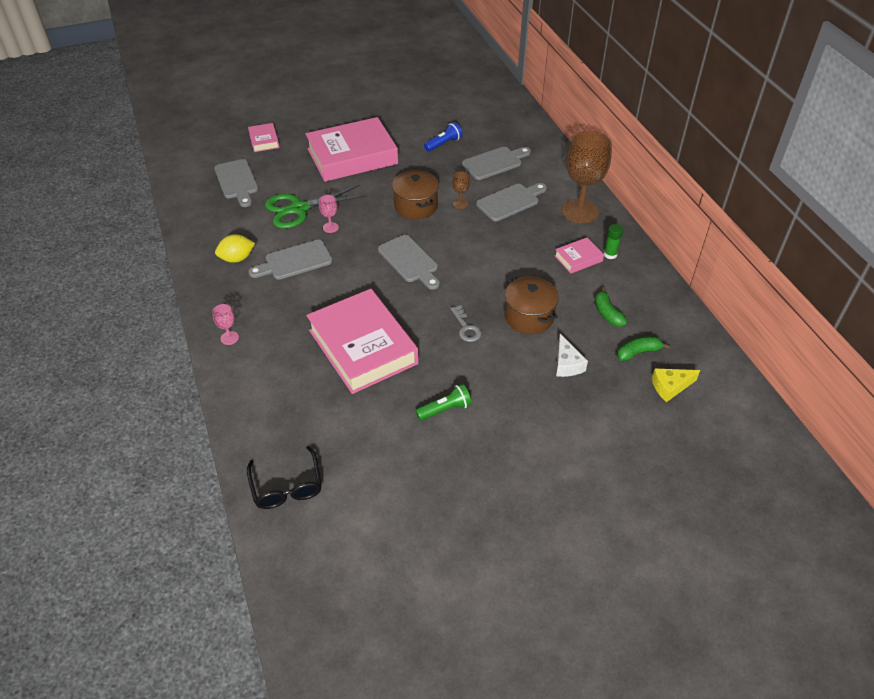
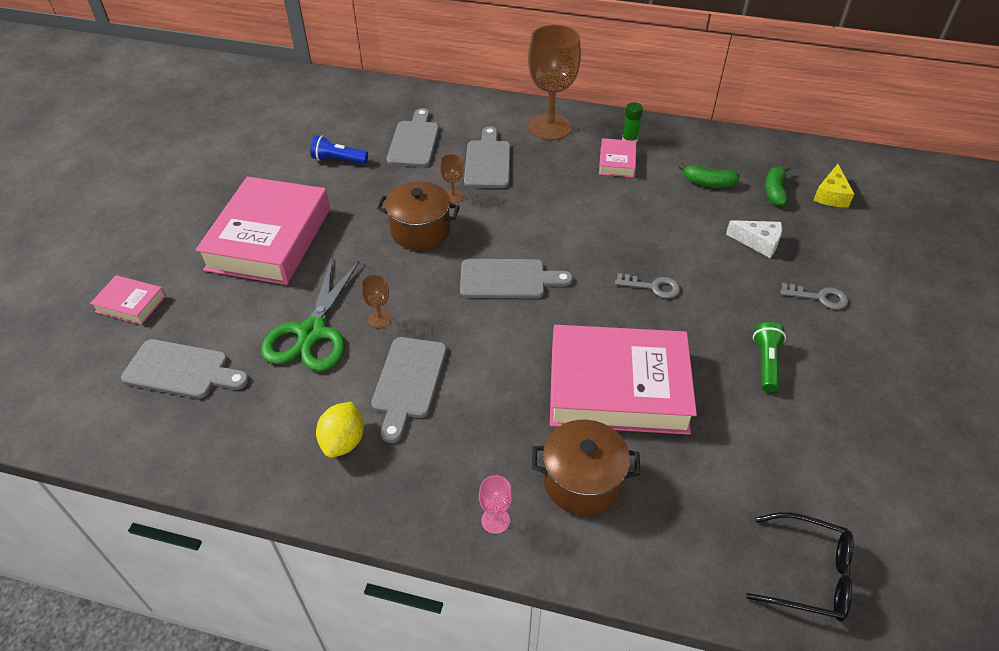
camera: 55 degrees left, 0 degrees up
pink goblet [319,195,339,233] -> brown goblet [361,274,392,328]
blue flashlight [424,122,462,152] -> blue flashlight turned 75 degrees counterclockwise [310,135,368,164]
brown pot [505,276,559,334] -> brown pot moved to [532,420,641,516]
none -> grey key [781,283,848,309]

